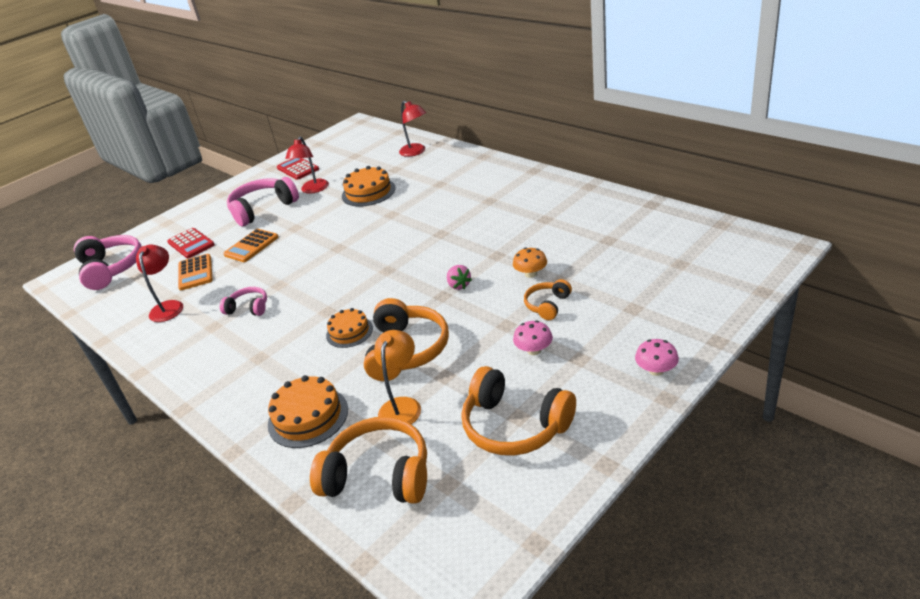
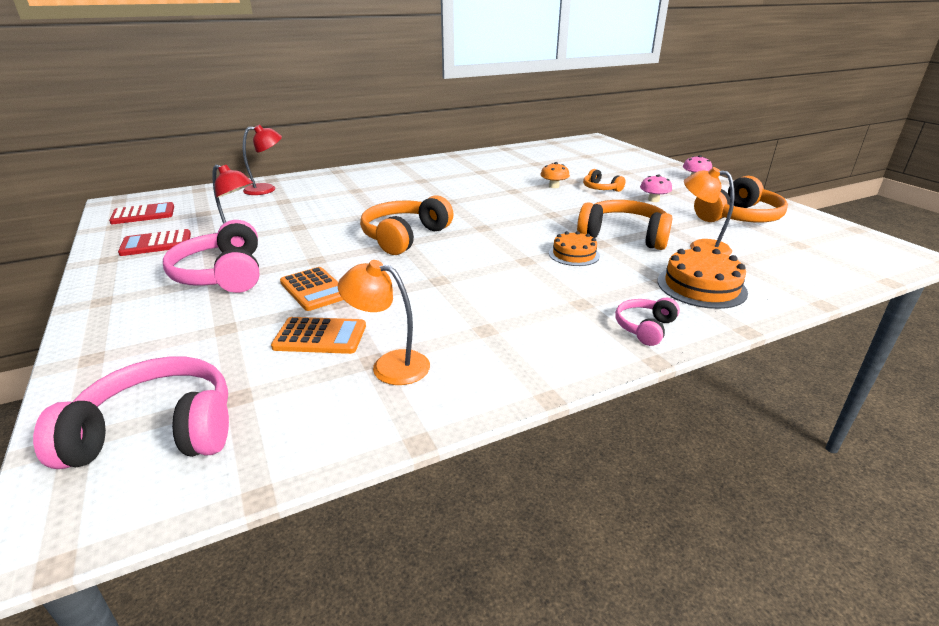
camera: 75 degrees left, 5 degrees down
red lamp [136,245,183,322] -> orange lamp [338,260,430,385]
red calculator [167,228,215,258] -> red calculator moved to [109,202,174,224]
pink headphones [220,287,267,316] -> pink headphones moved to [615,298,680,346]
orange headphones [310,417,427,504] -> orange headphones moved to [360,195,454,255]
orange cake [342,166,396,207] -> none
pink strawberry [447,265,472,290] -> none

